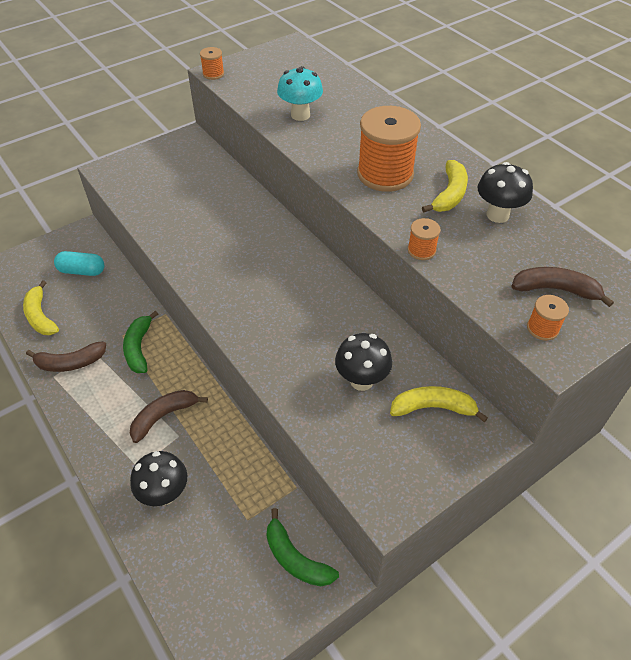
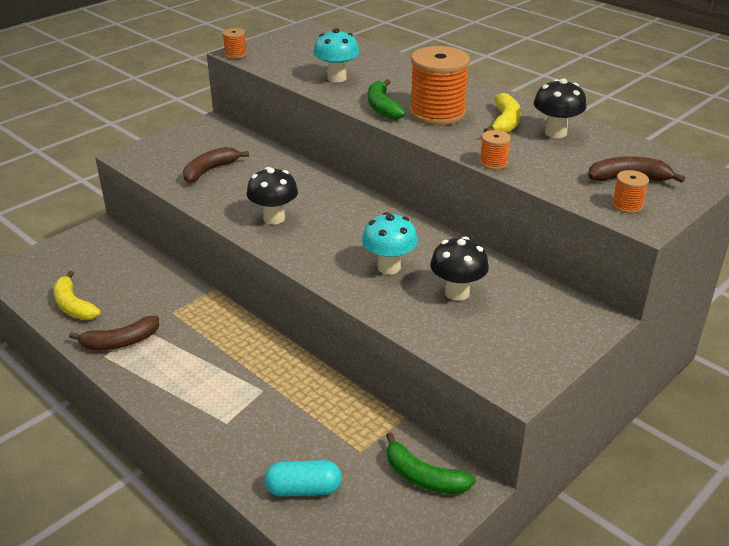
camera: 10 degrees left, 15 degrees down
turquoise capsule [54,251,104,276] -> turquoise capsule moved to [264,460,342,497]
green banana [123,311,158,373] -> green banana moved to [368,79,406,120]
brown banana [130,390,208,443] -> brown banana moved to [183,147,249,183]
black mushroom [130,451,187,506] -> black mushroom moved to [246,167,298,224]
yellow banana [390,386,488,422] -> none
none -> turquoise mushroom [362,212,418,274]

